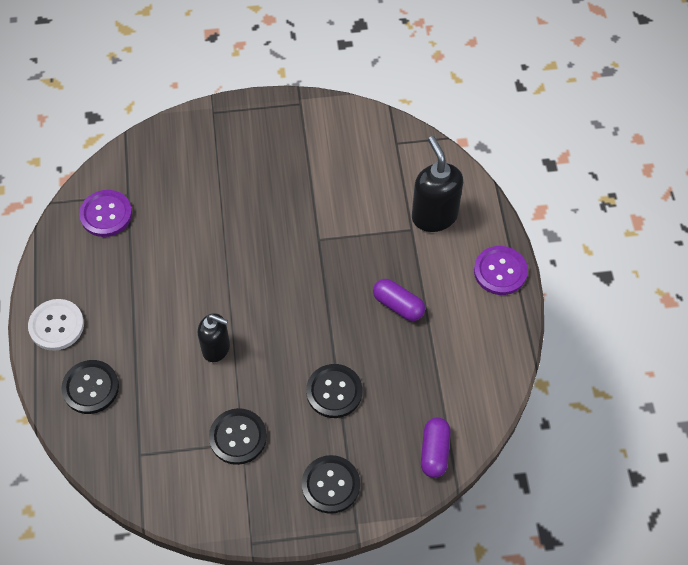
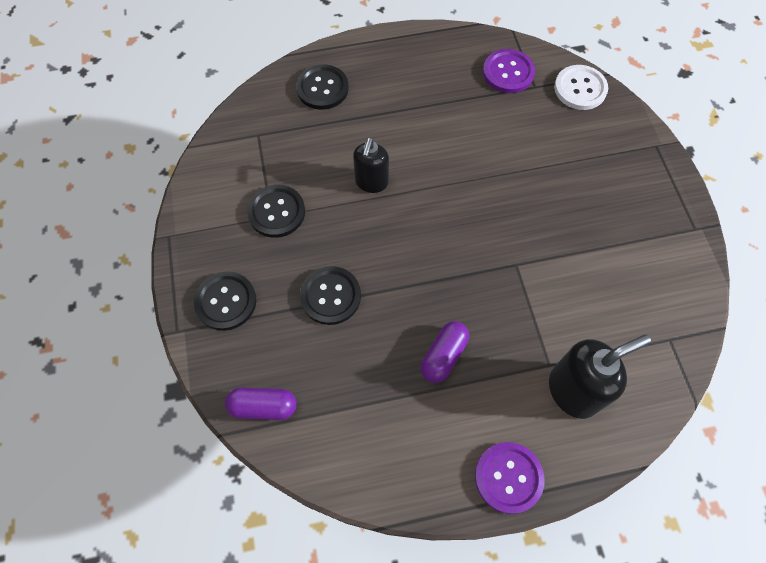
camera: 85 degrees right, 5 degrees up
white button [28,299,84,351] -> white button moved to [554,65,608,110]

